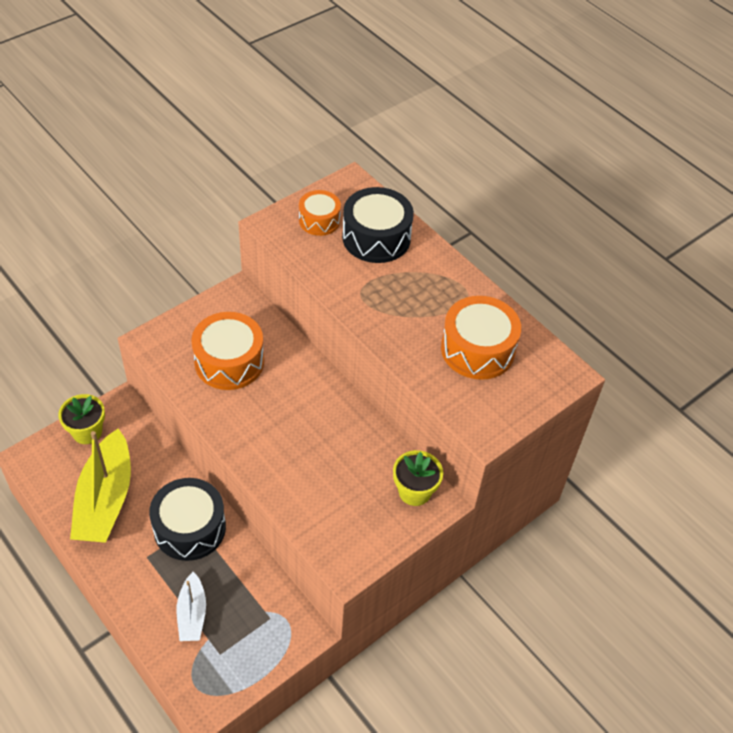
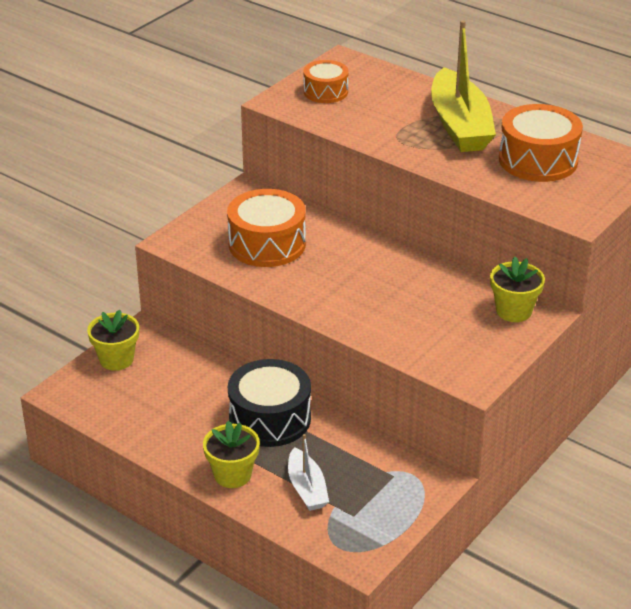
camera: 10 degrees left, 15 degrees down
yellow boat [70,429,131,543] -> yellow boat moved to [431,20,496,152]
black drum [342,187,414,263] -> none
none -> yellow flower pot [203,421,260,488]

